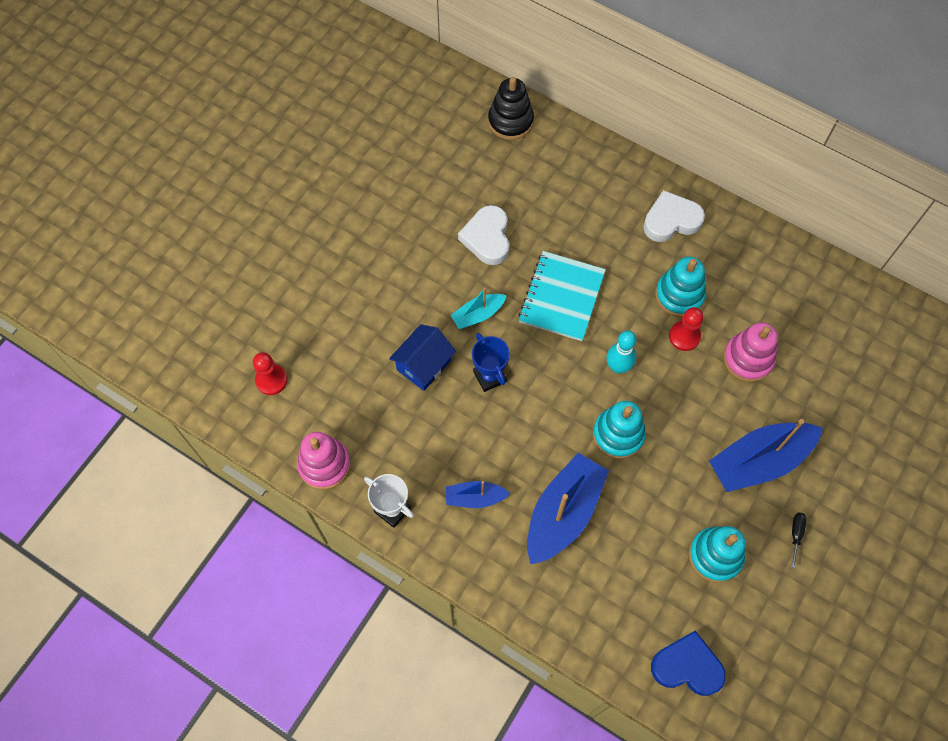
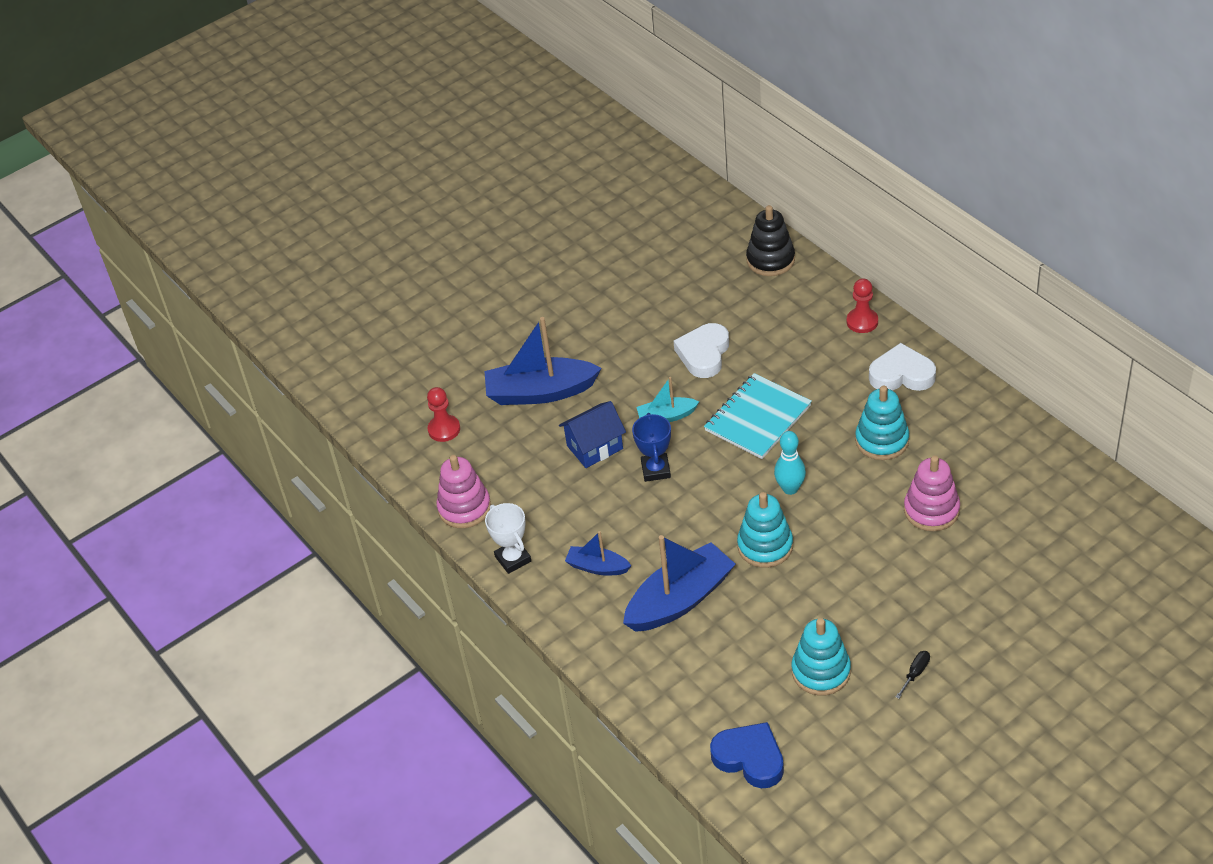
camera: 25 degrees right, 20 degrees down
red pawn [669,307,704,351] -> red pawn moved to [847,278,878,333]
blue boat [709,419,823,492] -> blue boat moved to [484,317,602,405]

